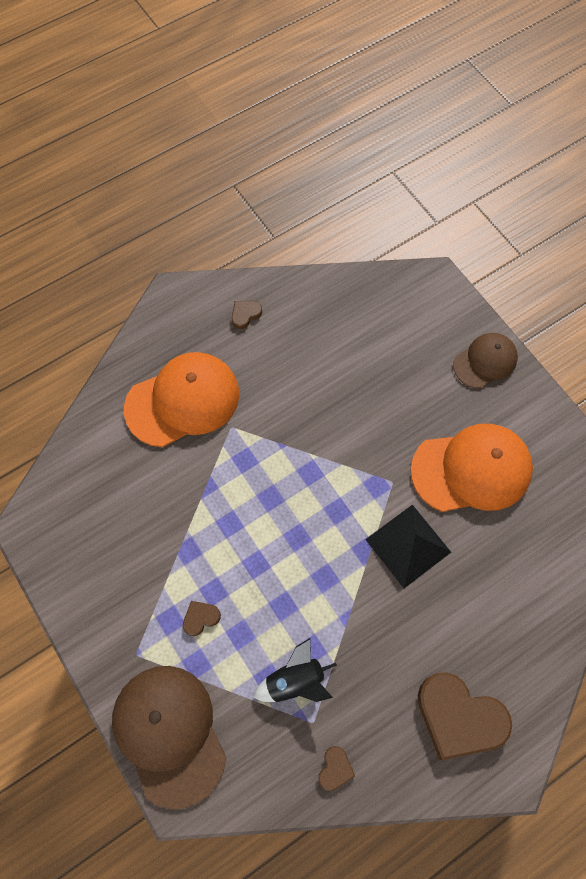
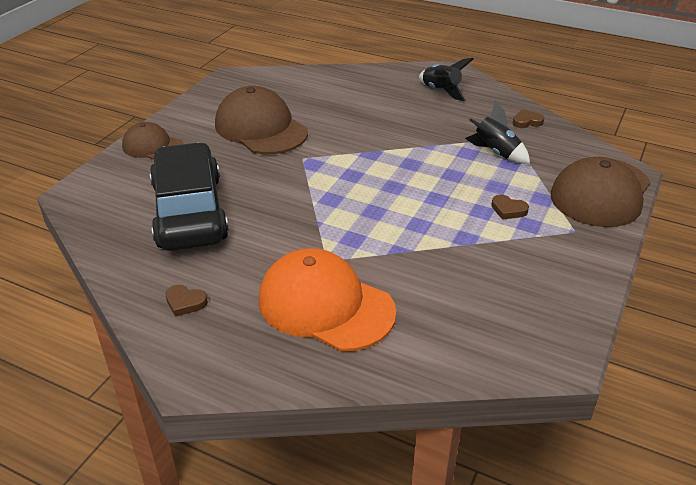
camera: 120 degrees left, 30 degrees down
black pyramid [365,505,451,588] -> none
orange cap [410,424,533,512] -> brown cap [215,86,308,154]
brown heart [418,672,512,760] -> black rocket [419,58,474,101]
none -> black car [150,142,229,251]

